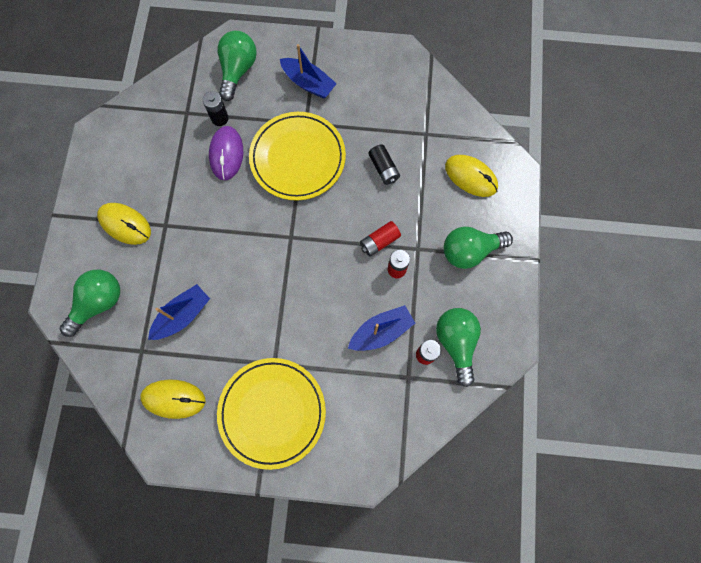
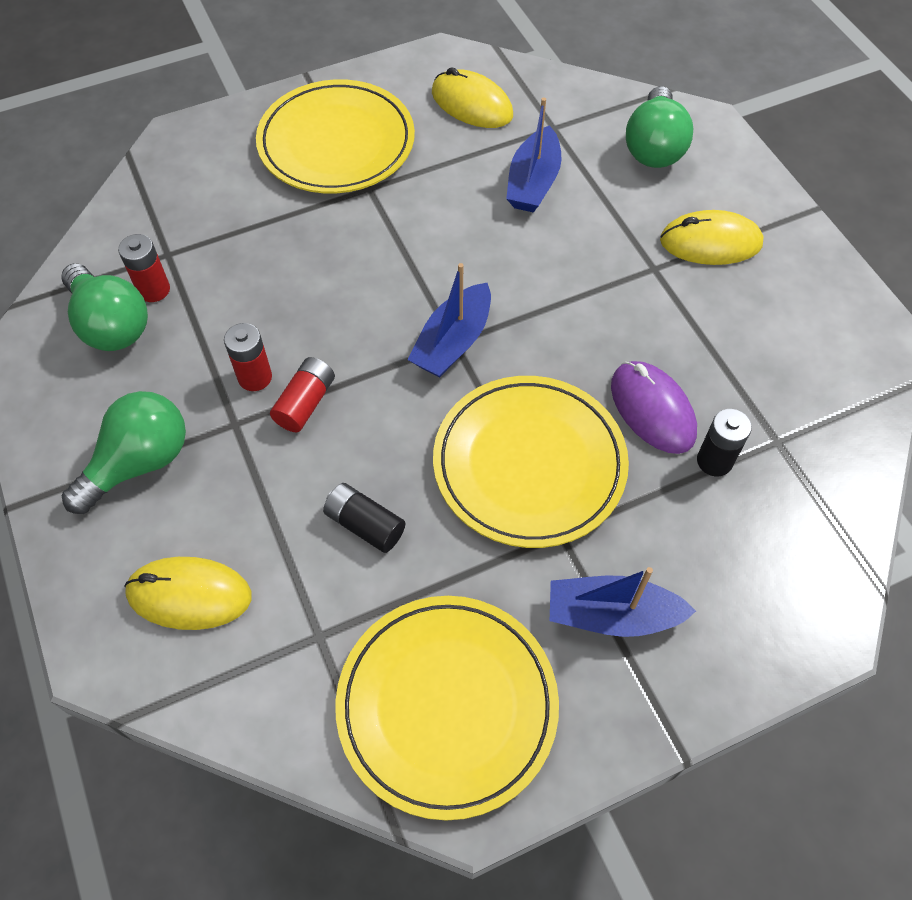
camera: 150 degrees right, 15 degrees down
yellow mouse [140,379,206,419] -> yellow mouse turned 60 degrees clockwise [432,67,513,128]
green light bulb [218,31,257,101] -> none
blue boat [348,305,415,351] -> blue boat moved to [407,263,491,378]
none -> yellow plate [335,596,559,821]

